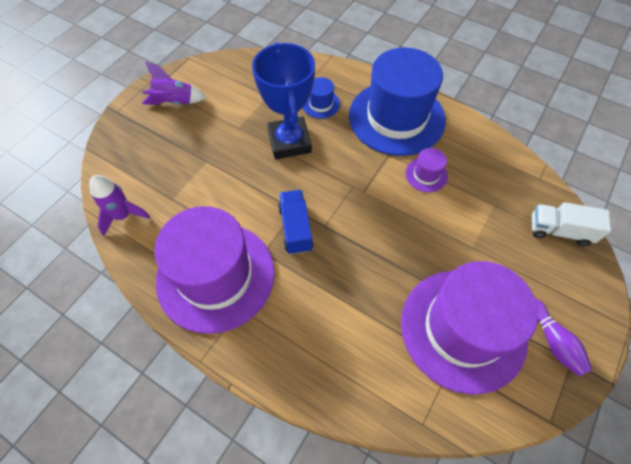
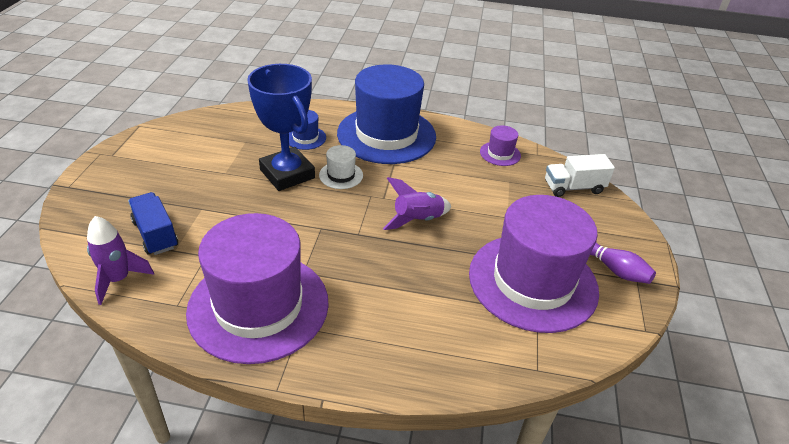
camera: 25 degrees left, 20 degrees down
purple rocket [142,61,207,105] -> purple rocket moved to [383,177,452,230]
blue truck [278,190,313,255] -> blue truck moved to [128,192,178,255]
purple hat [405,148,448,192] -> purple hat moved to [480,125,521,166]
none -> white hat [319,145,363,189]

